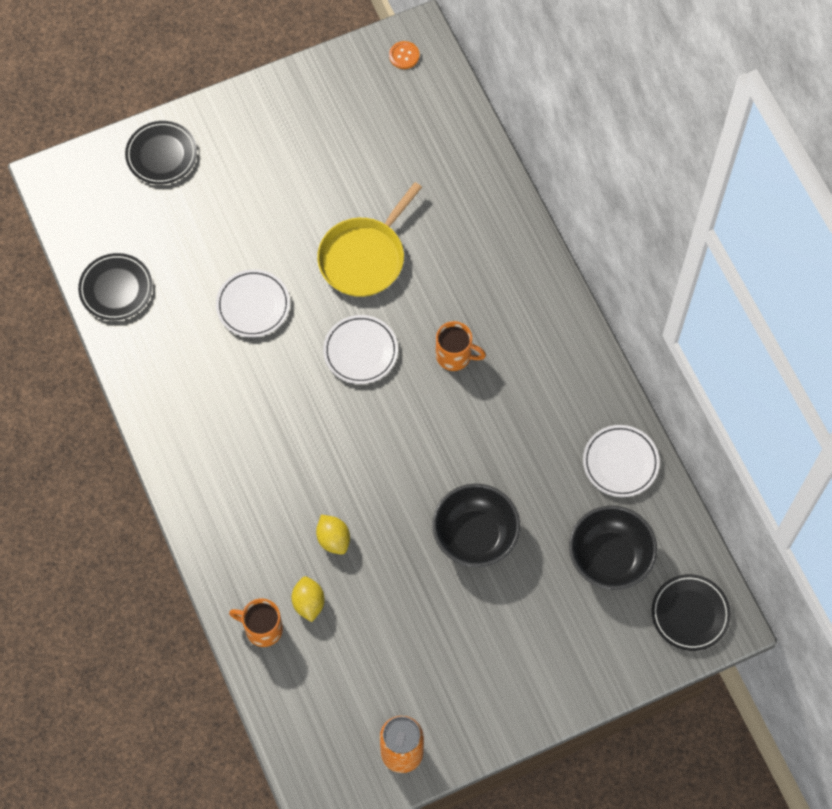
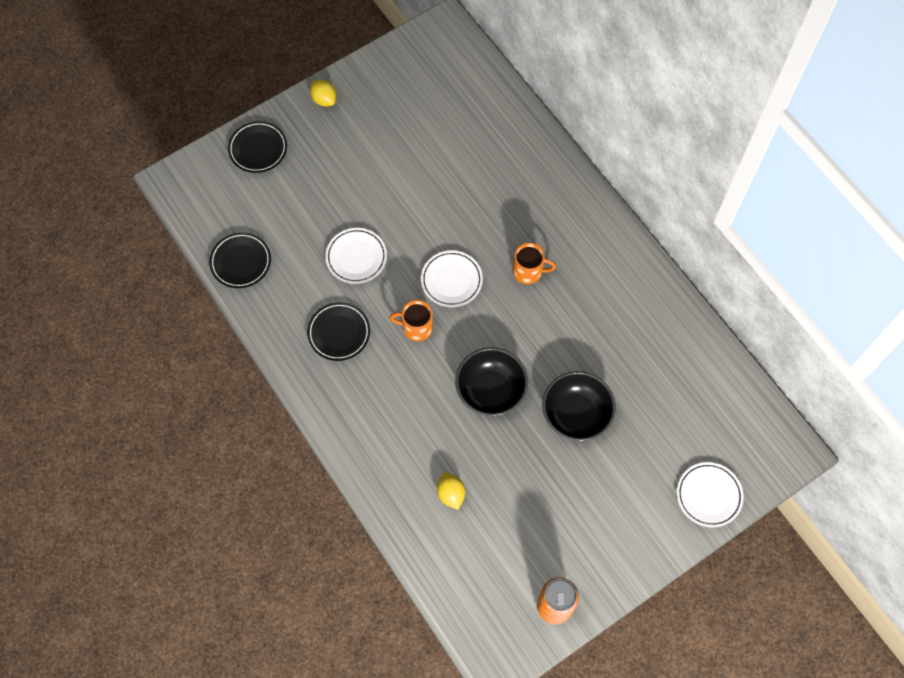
camera: 10 degrees left, 0 degrees up
orange mug [229,599,283,647] -> orange mug moved to [390,300,433,341]
yellow lemon [316,515,350,554] -> yellow lemon moved to [310,80,336,107]
yellow pan [317,182,422,297] -> none
orange button [389,41,419,69] -> none
black bowl [569,505,657,590] -> black bowl moved to [455,347,528,416]
white plate [583,425,660,497] -> white plate moved to [677,462,744,528]
black plate [652,574,731,651] -> black plate moved to [307,302,370,361]

